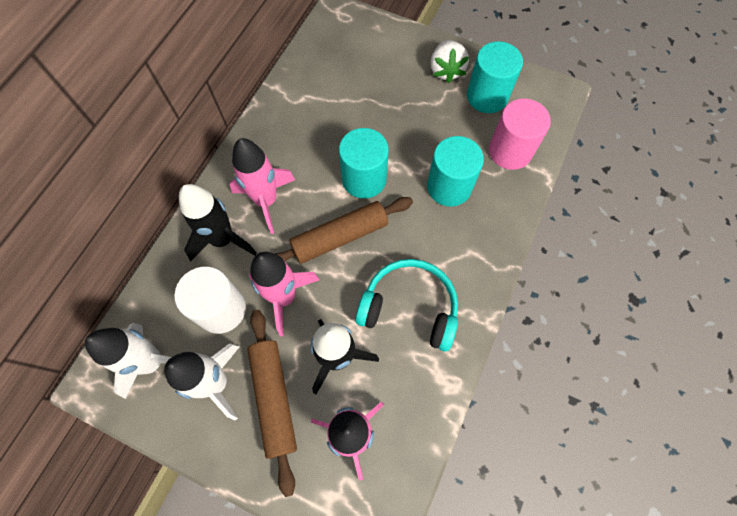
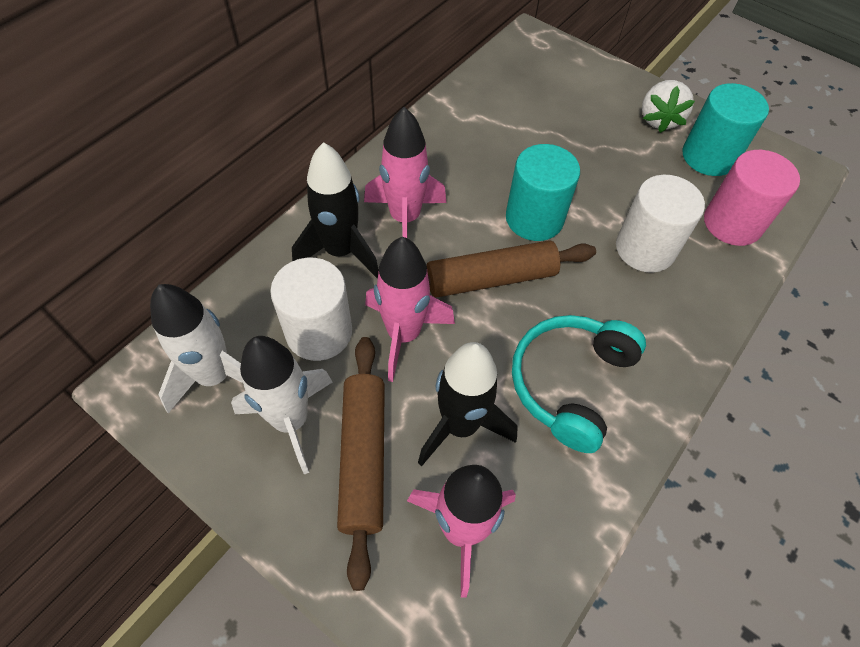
camera: 10 degrees right, 10 degrees down
turquoise headphones [355,259,458,352] -> turquoise headphones turned 90 degrees counterclockwise [512,315,646,453]
turquoise cylinder [427,136,484,207] -> white cylinder [616,175,705,273]

